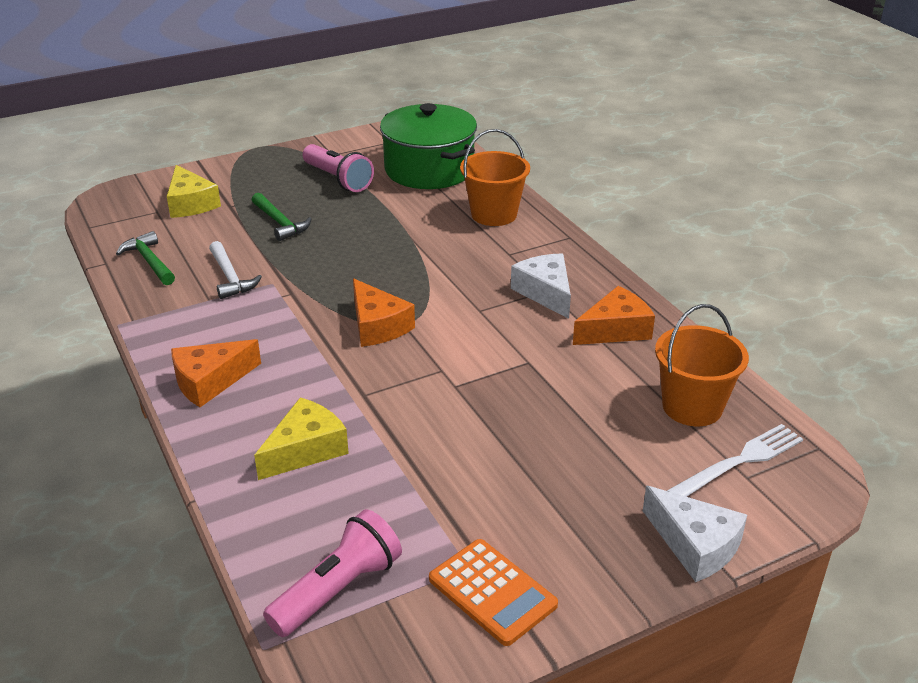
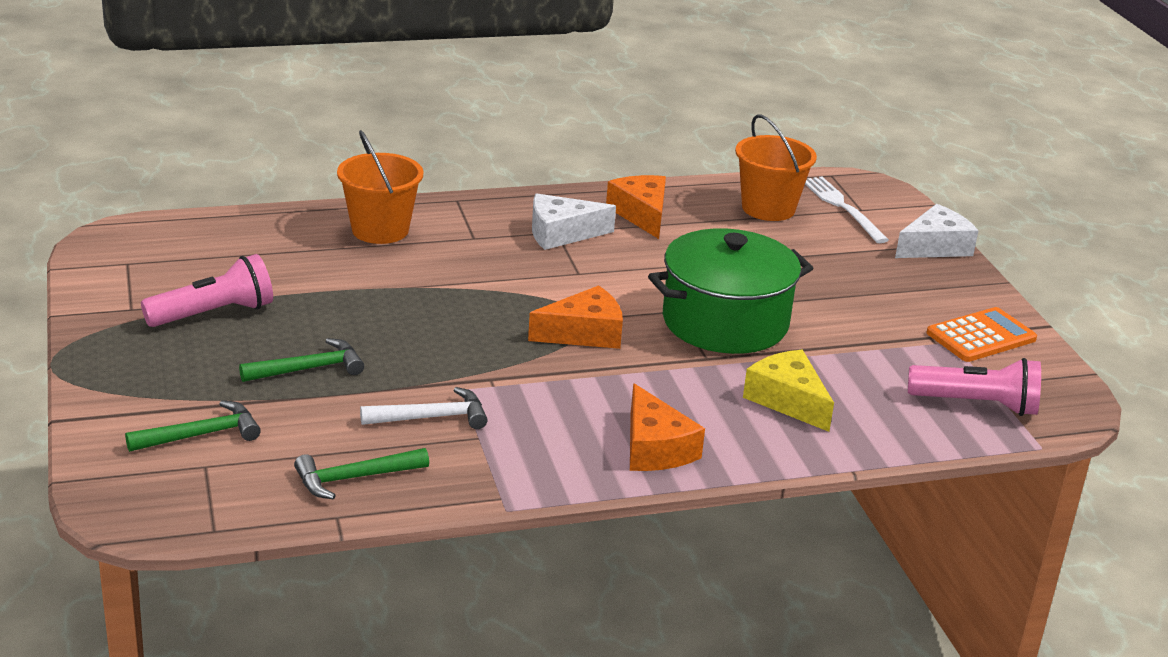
camera: 80 degrees left, 5 degrees down
yellow cheese [167,165,221,218] -> green hammer [125,400,261,452]
pink flashlight [263,509,402,637] -> pink flashlight turned 135 degrees clockwise [908,358,1041,416]
green pot [380,103,477,189] -> green pot moved to [648,228,813,354]

